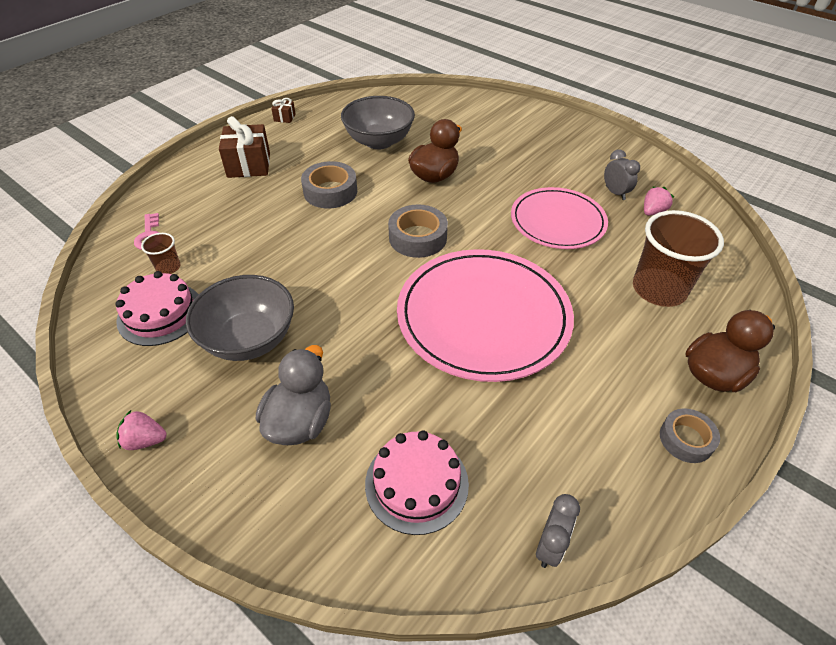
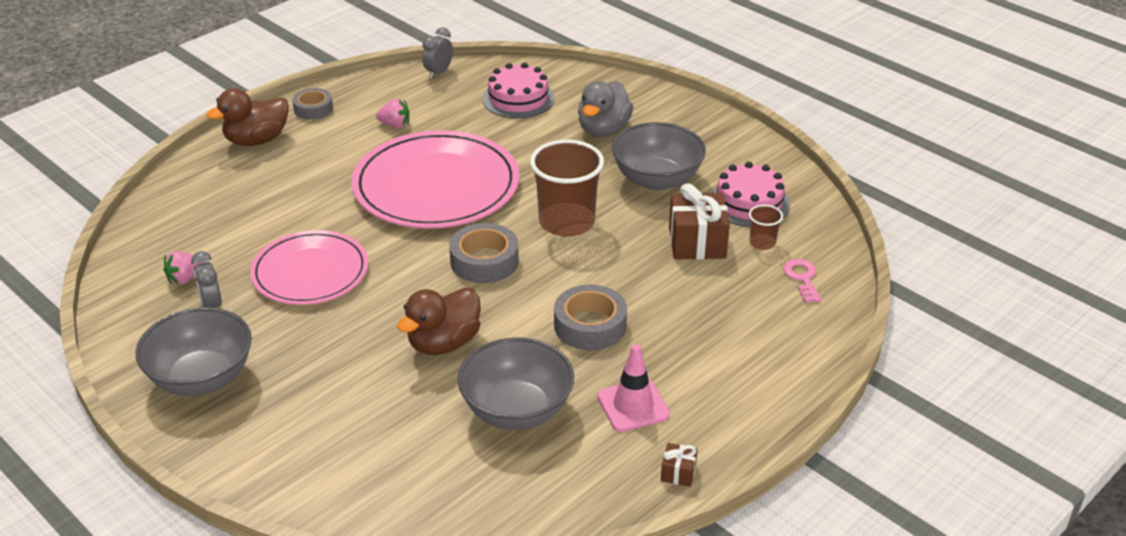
camera: 175 degrees left, 10 degrees down
pink strawberry [116,410,167,450] -> pink strawberry moved to [376,99,410,128]
brown gift [219,116,270,178] -> brown gift moved to [669,183,730,260]
brown cup [633,210,724,307] -> brown cup moved to [530,140,604,237]
none -> grey bowl [136,307,252,396]
none -> pink traffic cone [597,344,670,432]

